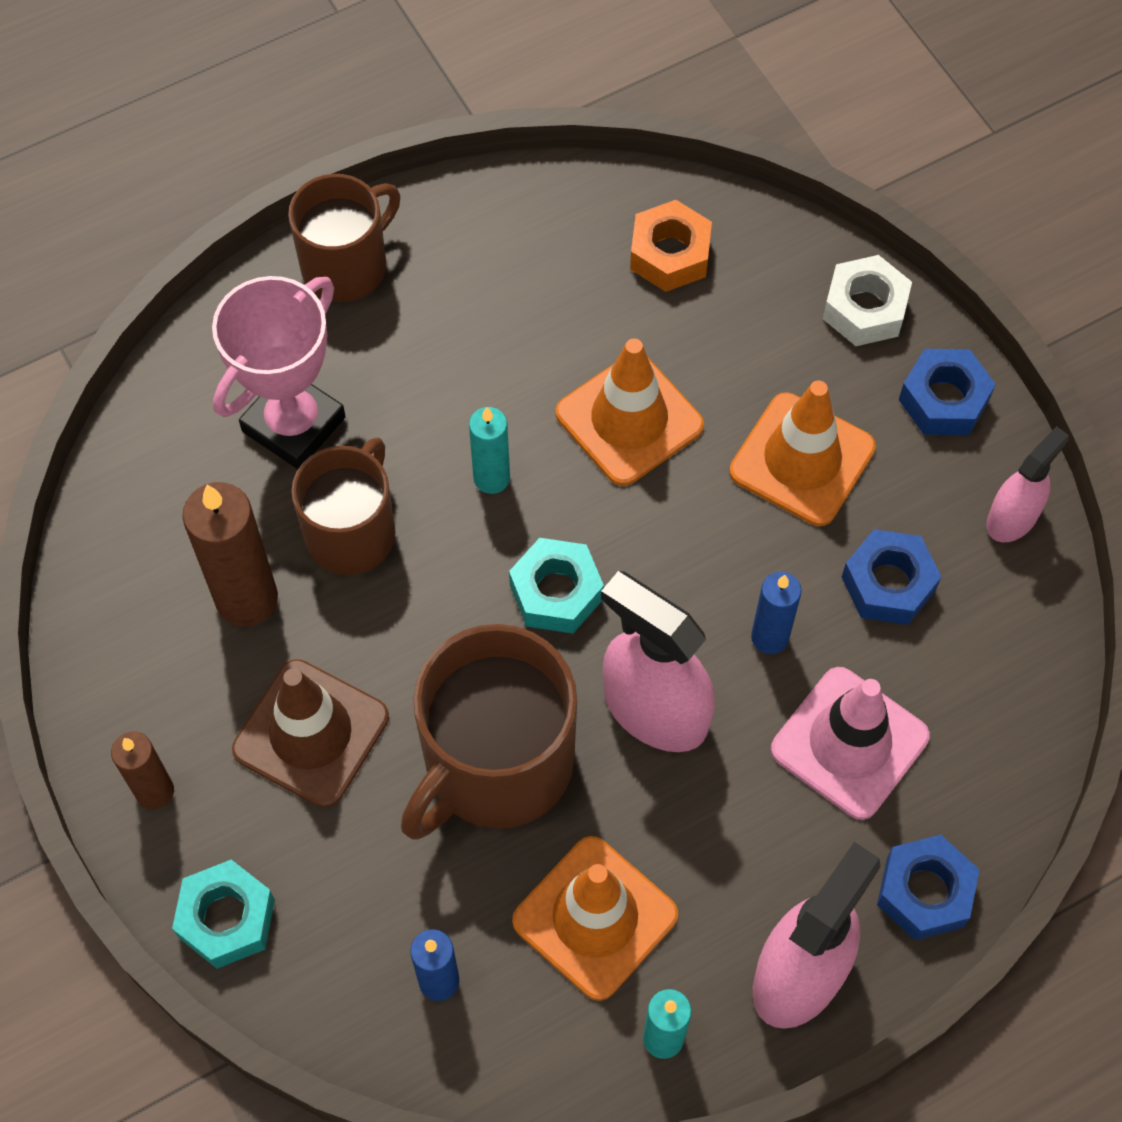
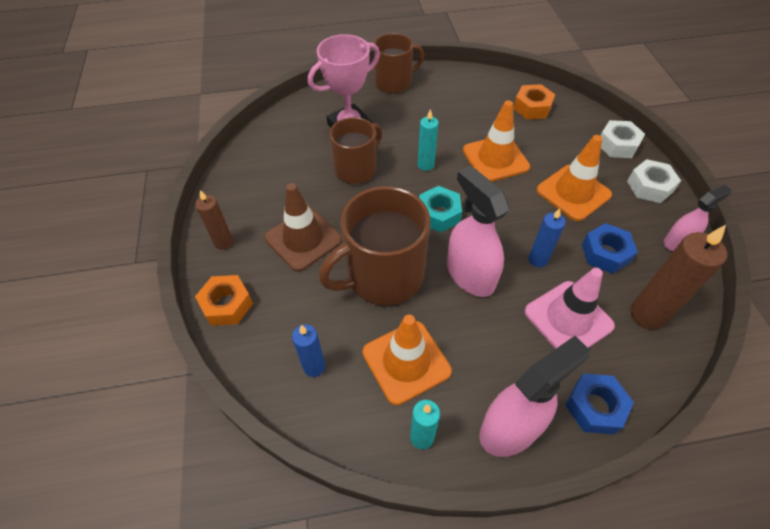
camera: 20 degrees right, 10 degrees down
turquoise nut [172,860,275,969] -> orange nut [195,275,253,326]
brown candle [182,482,278,626] -> brown candle moved to [631,225,727,330]
blue nut [899,349,996,435] -> white nut [627,159,681,203]

